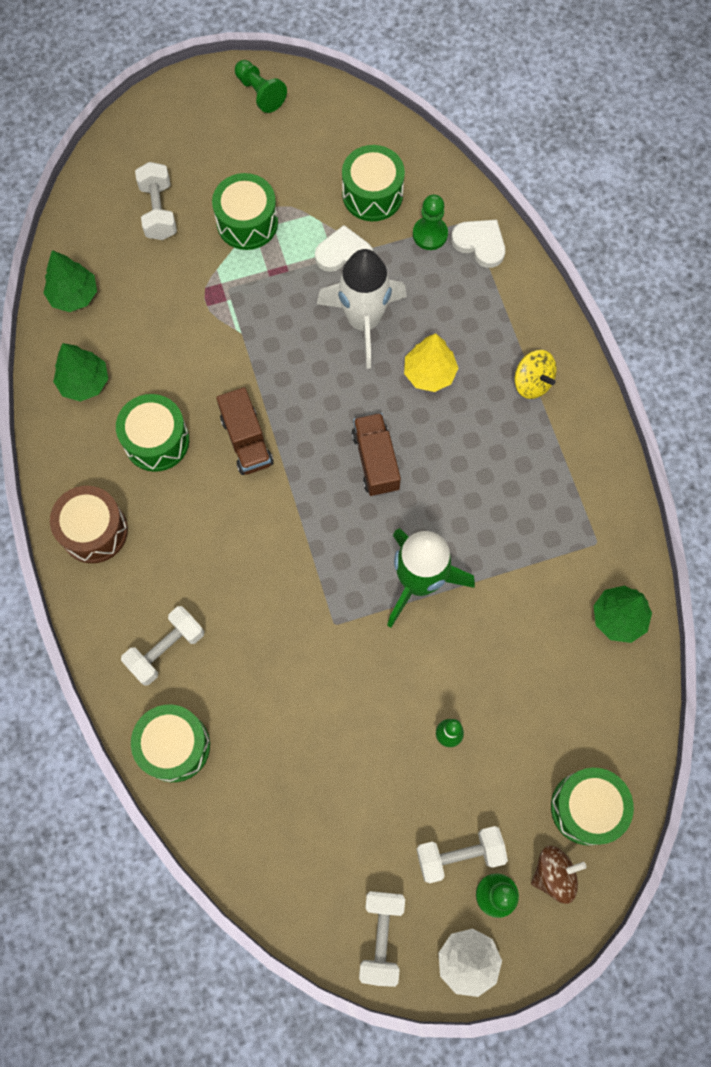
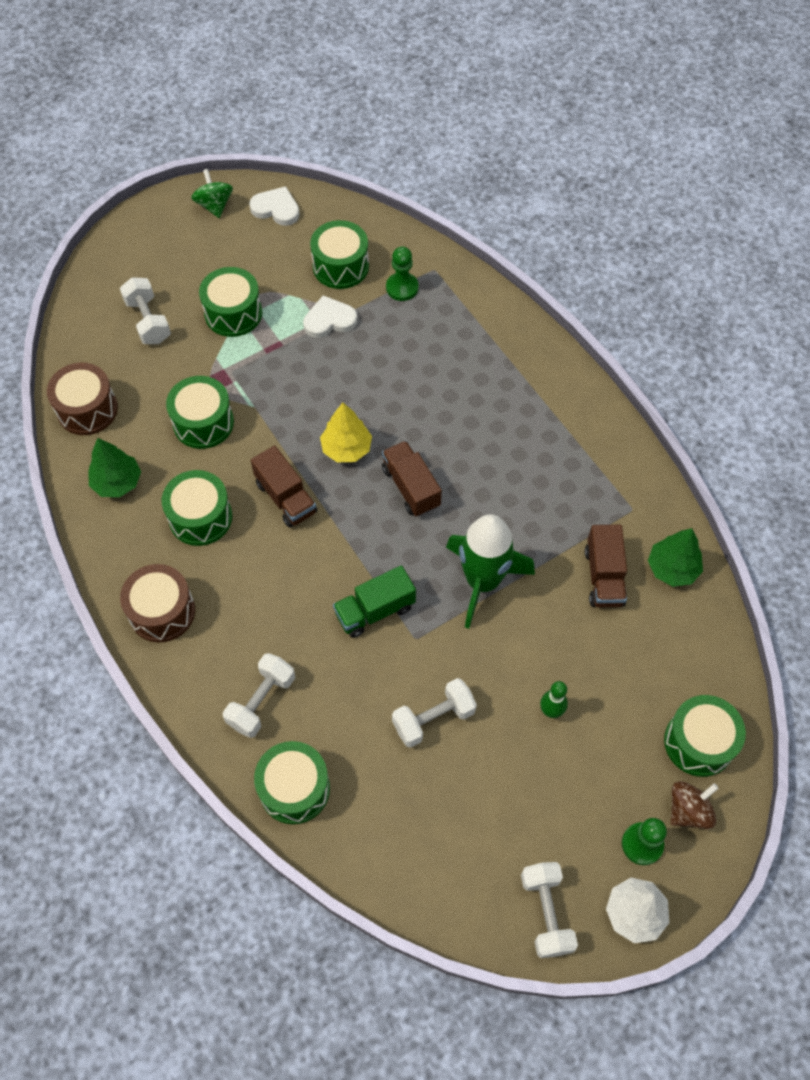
camera: 15 degrees left, 10 degrees down
green tree [43,250,97,312] -> brown drum [47,363,118,435]
green pawn [235,60,287,113] -> green spinning top [191,169,233,218]
white rocket [317,249,407,369] -> none
yellow tree [404,333,458,392] -> yellow tree moved to [320,403,372,462]
white dumbbell [417,826,508,883] -> white dumbbell moved to [392,678,477,748]
white heart [451,220,505,268] -> white heart moved to [249,186,300,226]
yellow spinning top [514,350,557,399] -> none
none -> green drum [166,376,234,449]
none -> green truck [333,565,416,638]
none -> brown truck [585,525,627,607]

